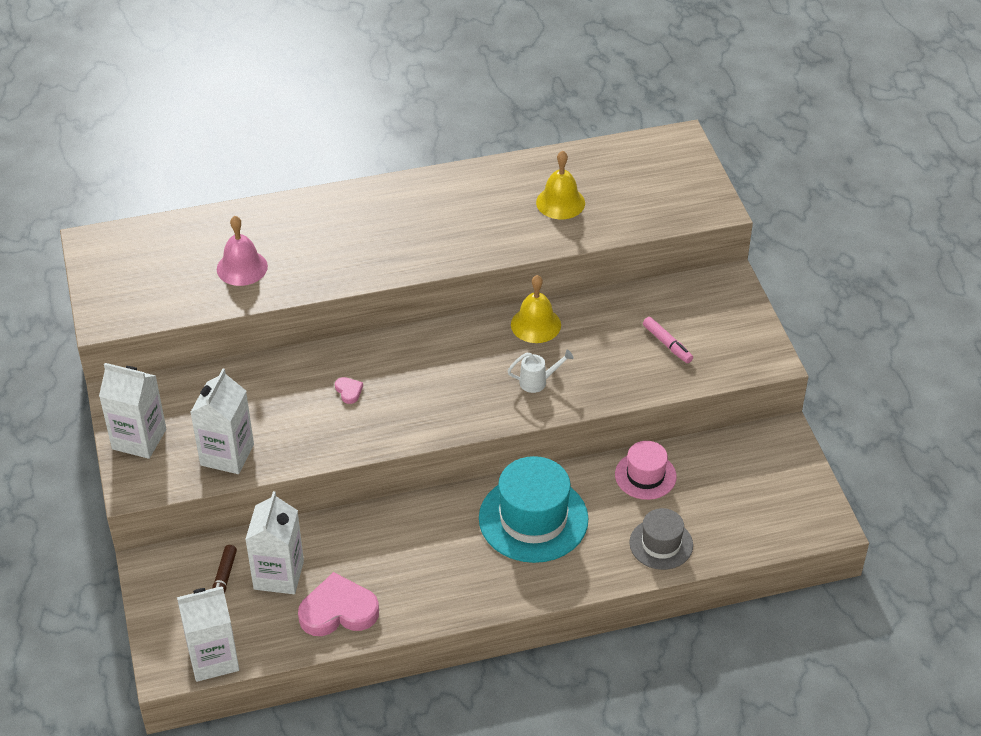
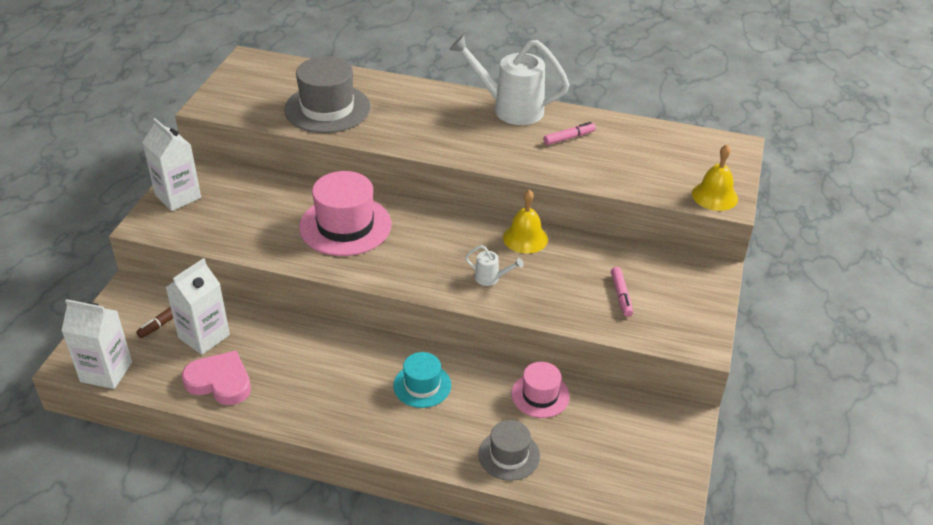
camera: 30 degrees right, 5 degrees down
white carton [190,369,254,474] -> none
pink bell [217,216,268,286] -> grey hat [284,56,371,133]
pink heart [335,377,363,404] -> pink hat [299,171,391,256]
turquoise hat [479,456,589,563] -> turquoise hat [393,352,451,408], size x0.57
yellow bell [536,151,585,219] -> yellow bell moved to [692,144,738,211]
none -> white watering can [449,34,570,125]
none -> pink marker [544,122,596,145]

